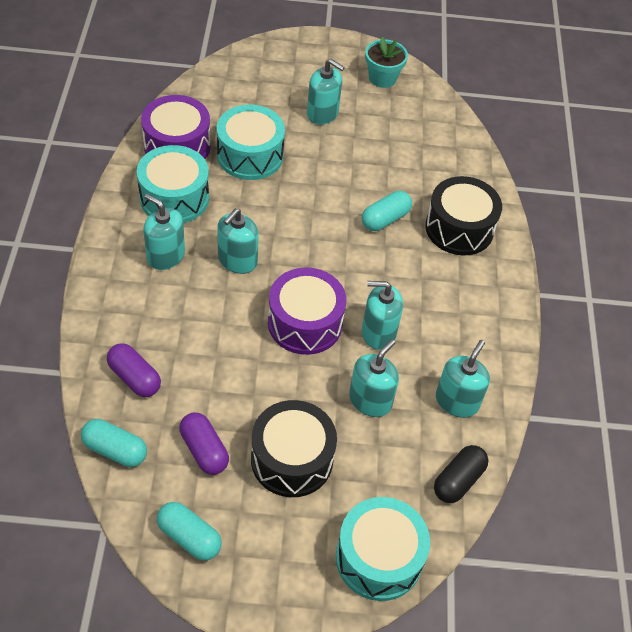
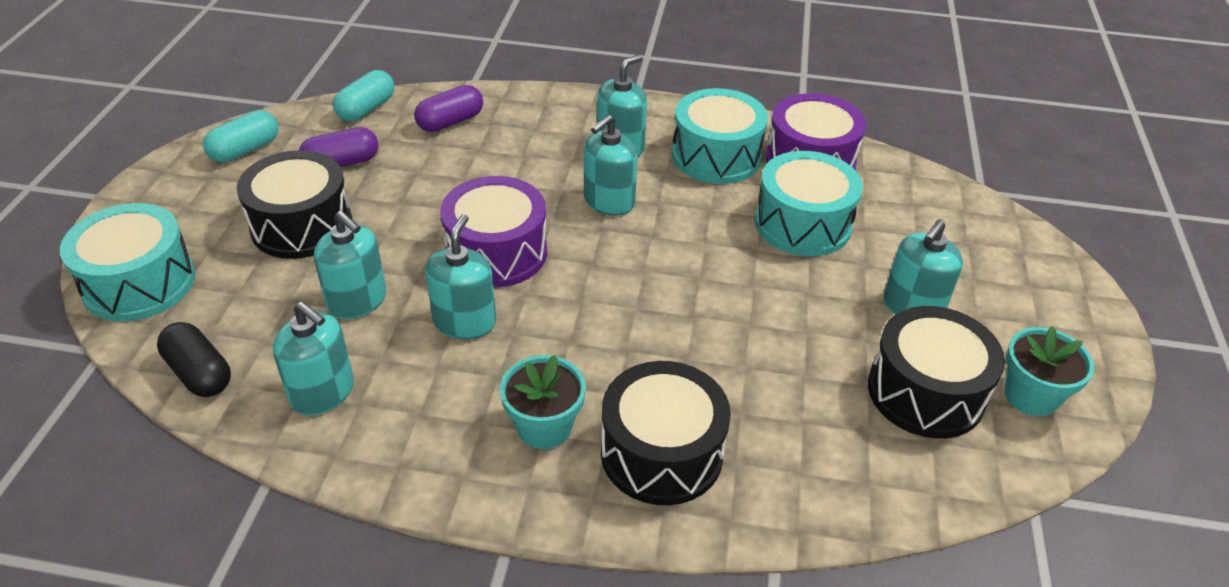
camera: 100 degrees right, 10 degrees down
turquoise soap dispenser [217,209,259,274] -> turquoise soap dispenser turned 90 degrees counterclockwise [584,114,638,216]
turquoise capsule [362,191,412,231] -> none
none -> turquoise flower pot [500,355,586,449]
none -> black drum [868,306,1005,439]

